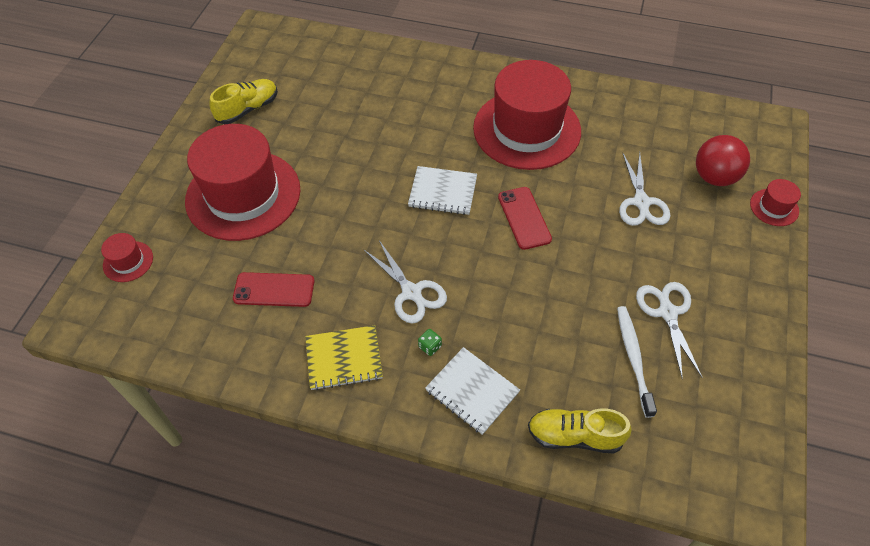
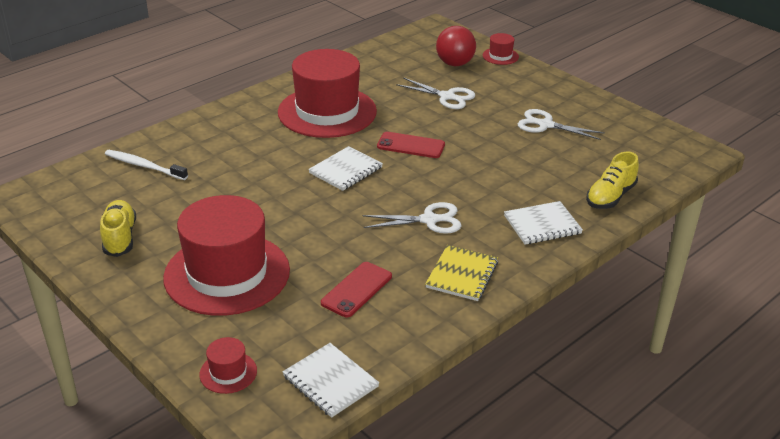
camera: 60 degrees left, 20 degrees down
green dice [418,329,442,356] -> none
white toothbrush [617,306,657,418] -> white toothbrush moved to [105,150,188,180]
none -> white notebook [282,343,379,418]

